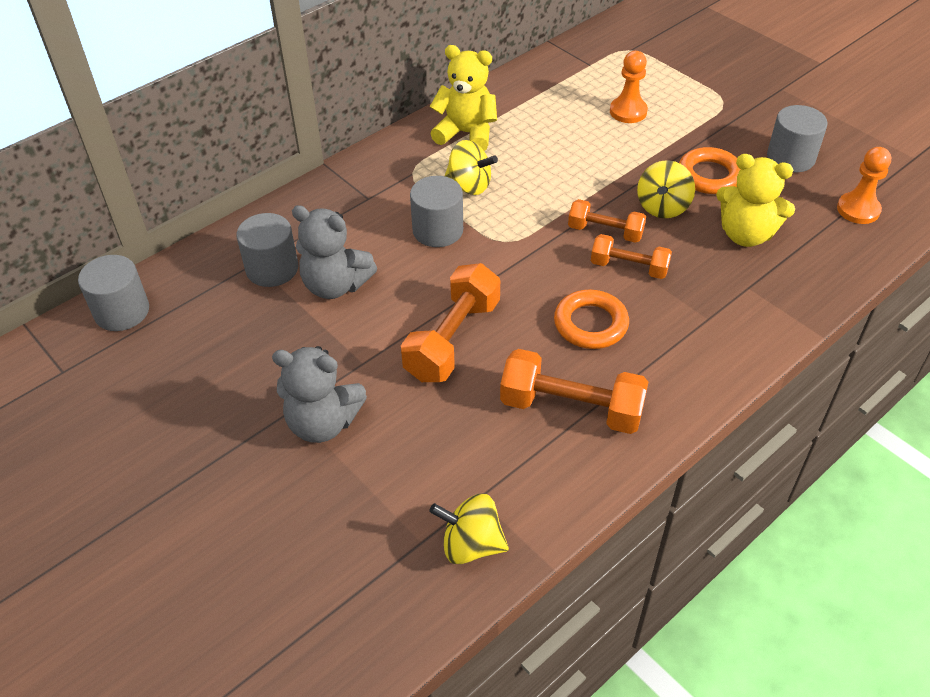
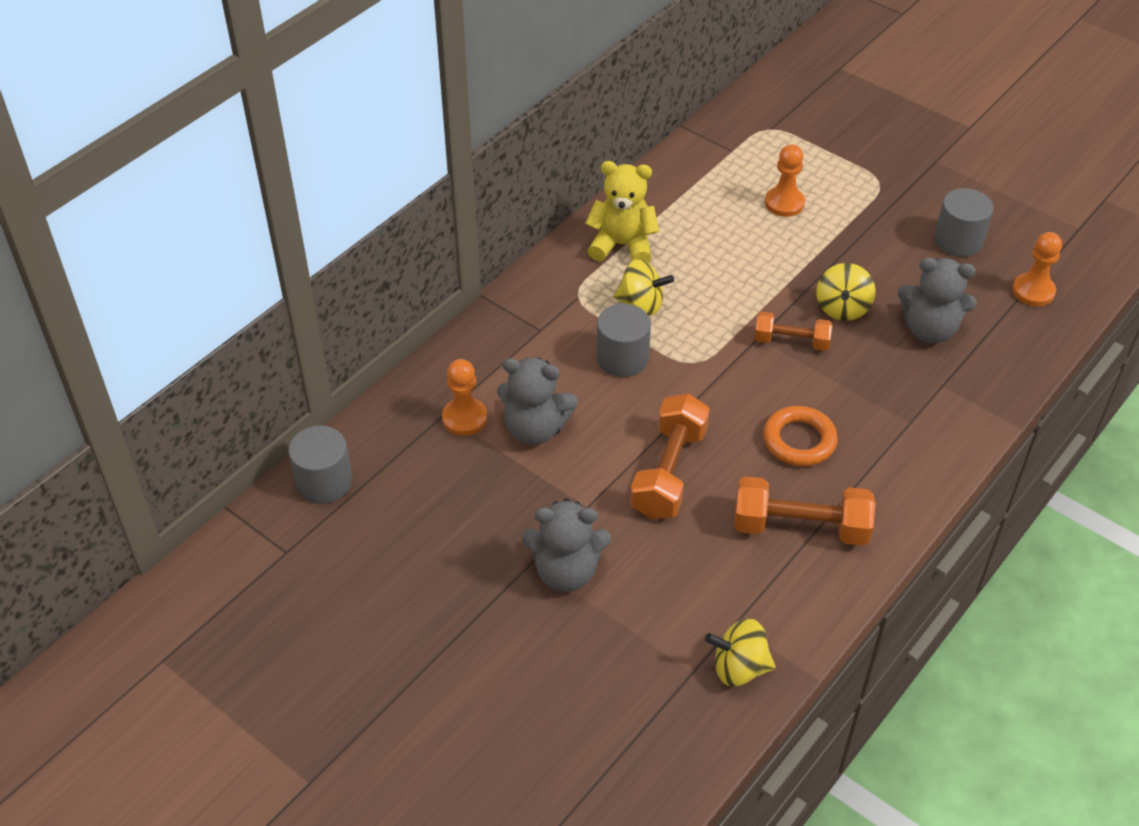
camera: 10 degrees left, 0 degrees up
grey cylinder [236,213,298,287] -> orange pawn [442,359,487,436]
orange dumbbell [591,234,672,279] -> none
orange ring [679,147,740,194] -> none
yellow teddy bear [716,154,795,247] -> grey teddy bear [898,258,977,343]

